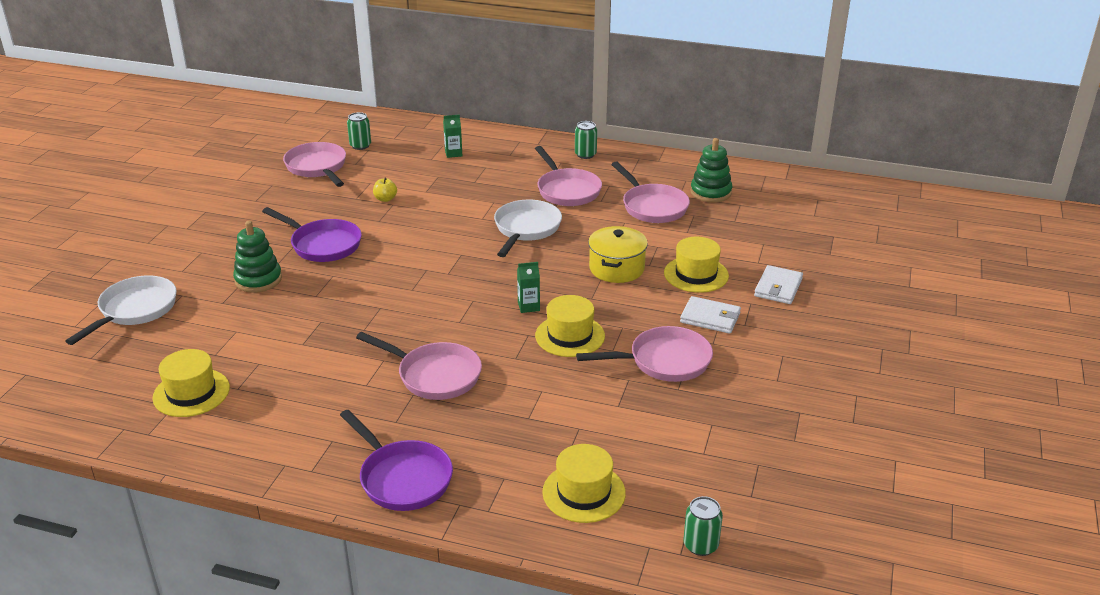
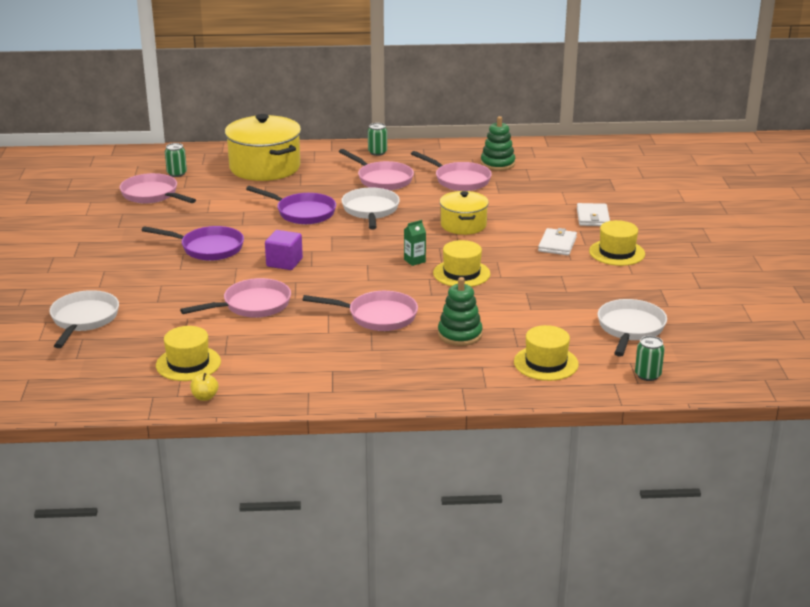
camera: 20 degrees left, 5 degrees down
green stacking toy [233,221,282,293] -> green stacking toy moved to [438,277,483,346]
purple pan [340,410,453,511] -> purple pan moved to [246,186,336,224]
yellow apple [373,178,397,202] -> yellow apple moved to [190,373,218,401]
green carton [443,115,462,158] -> yellow pot [225,114,301,181]
pink pan [576,326,713,382] -> pink pan moved to [180,278,291,318]
yellow hat [664,237,729,293] -> yellow hat moved to [589,220,645,266]
white wallet [680,296,741,334] -> white wallet turned 75 degrees counterclockwise [538,228,577,255]
none -> purple cube [265,230,303,270]
none -> white pan [598,299,667,357]

